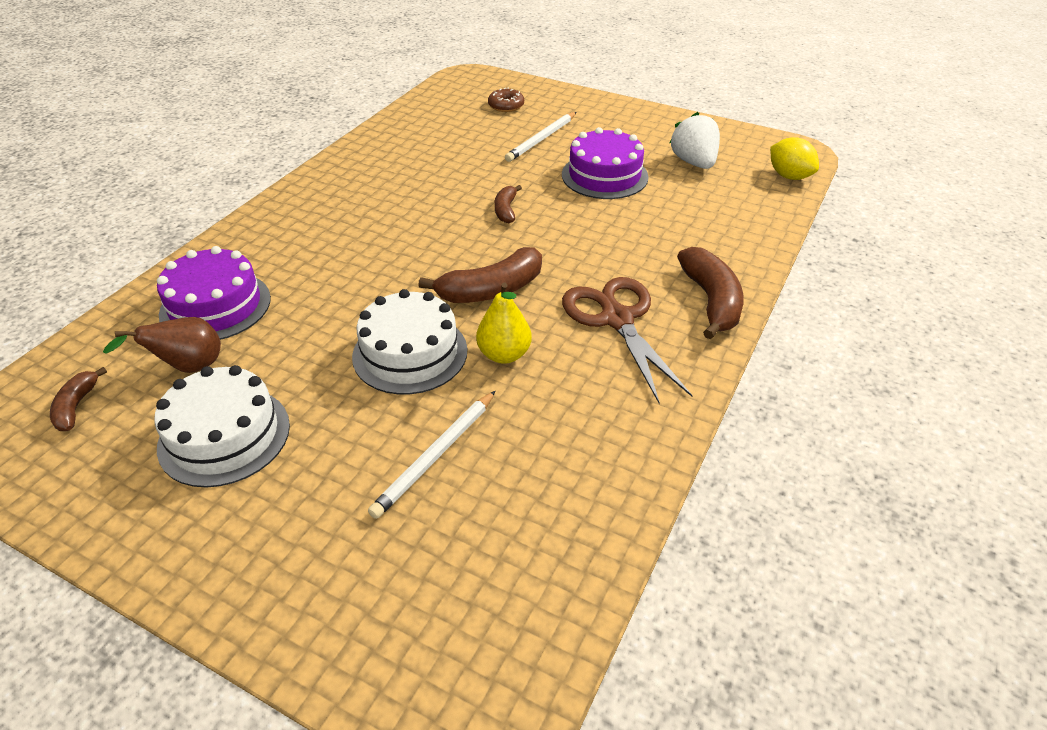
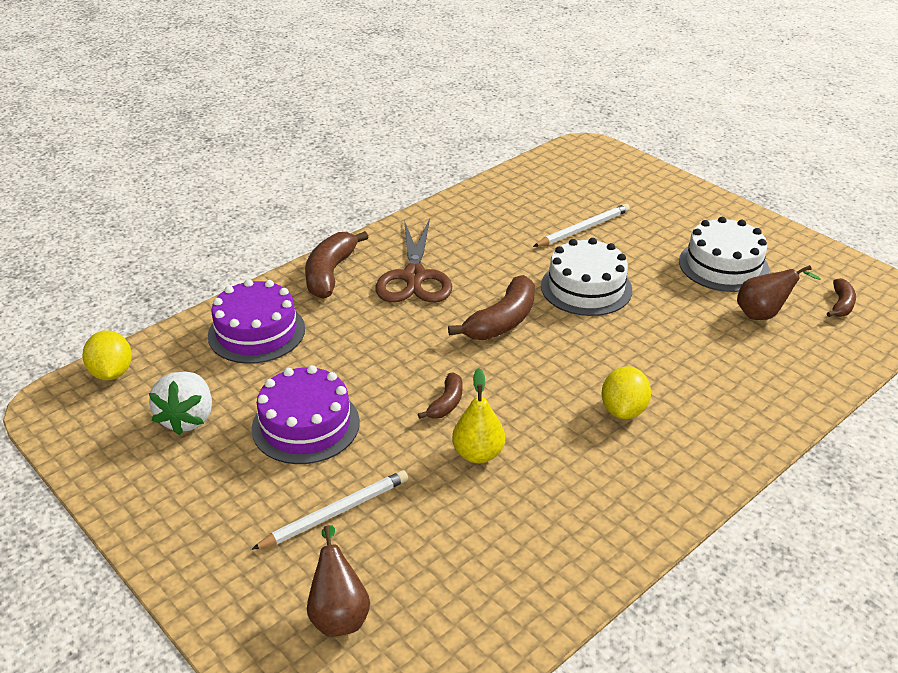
camera: 160 degrees left, 5 degrees down
purple cake [157,246,271,340] -> purple cake moved to [208,279,305,364]
brown banana [418,247,542,303] -> brown banana turned 135 degrees clockwise [448,275,535,340]
yellow pear [476,283,532,364] -> yellow pear moved to [452,368,505,463]
brown donut [488,87,524,112] -> brown pear [307,525,370,637]
none -> yellow lemon [601,366,651,419]

